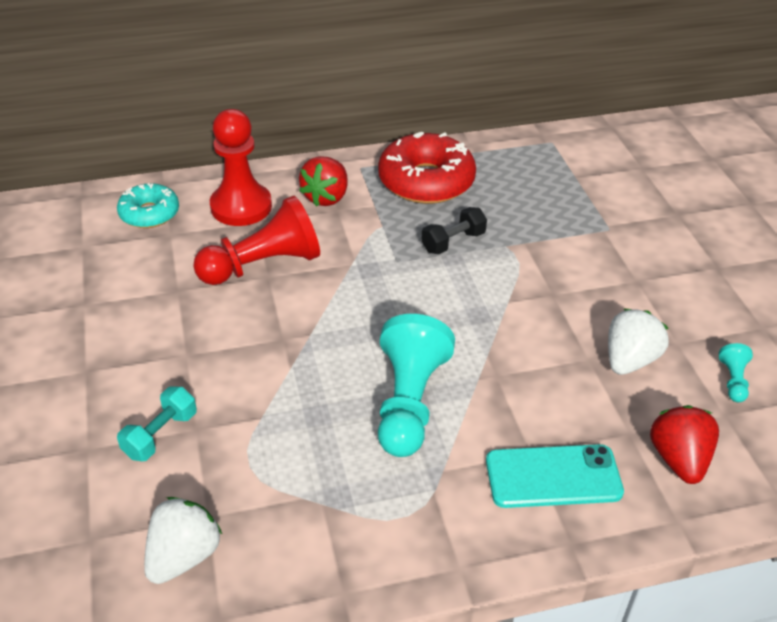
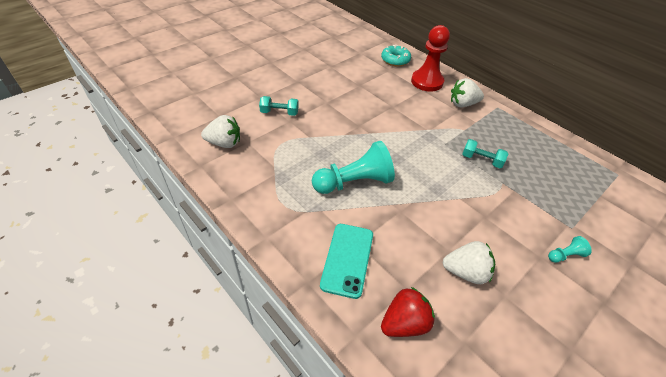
camera: 60 degrees right, 5 degrees up
red pawn [193,196,320,285] -> none
red strawberry [299,156,348,206] -> white strawberry [451,78,484,107]
red donut [378,132,476,204] -> none
black dumbbell [421,207,487,254] -> turquoise dumbbell [462,139,508,168]
turquoise phone [486,444,624,508] -> turquoise phone turned 45 degrees clockwise [320,224,373,299]
turquoise pawn [719,343,753,402] -> turquoise pawn moved to [548,236,592,263]

